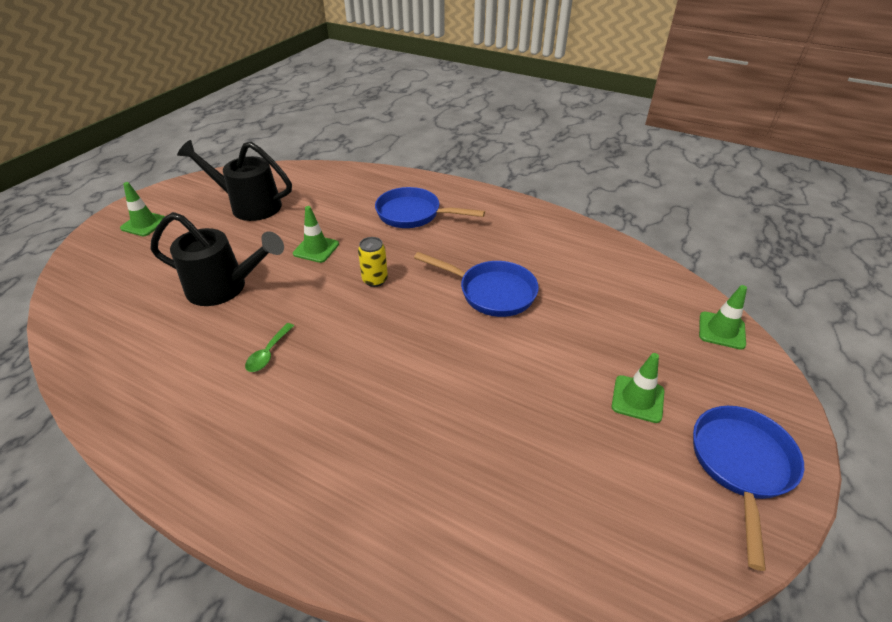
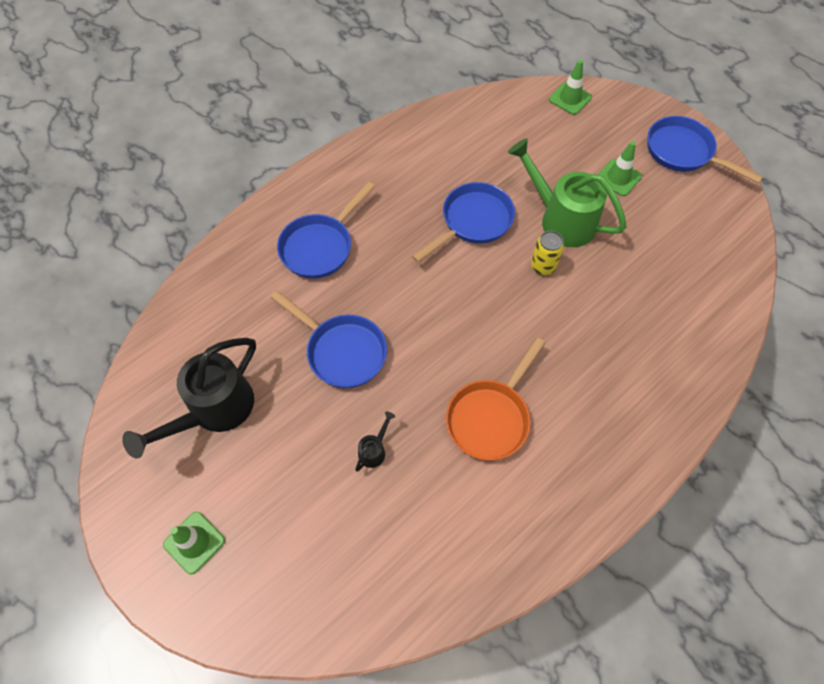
camera: 70 degrees left, 20 degrees up
black watering can [150,212,284,306] -> black watering can [355,411,395,472], size x0.42
green spoon [245,323,294,372] -> orange pan [446,337,545,460]
green traffic cone [293,206,339,263] -> blue pan [271,291,387,388]
yellow can [358,237,388,287] -> yellow can moved to [531,231,564,275]
none -> green watering can [508,138,627,247]

